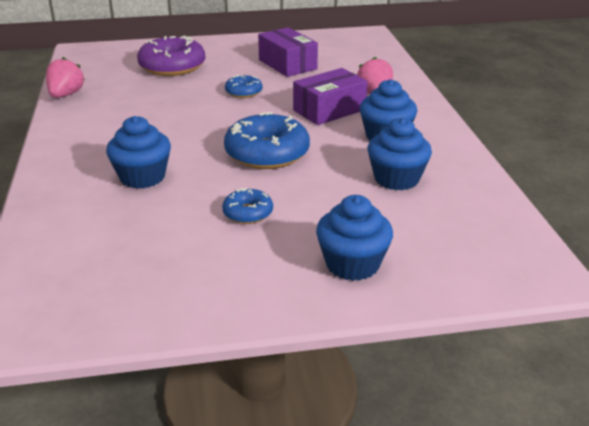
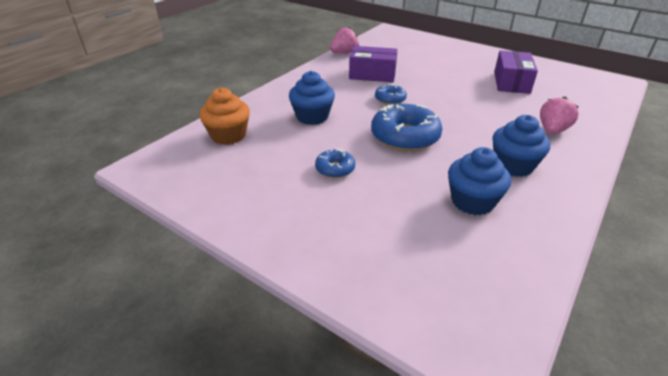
camera: 45 degrees right, 5 degrees up
purple donut [137,36,205,76] -> none
blue donut [225,75,262,98] -> blue donut moved to [375,84,407,105]
purple box [293,68,368,125] -> purple box moved to [349,46,398,82]
blue cupcake [316,195,393,281] -> none
none -> orange cupcake [199,88,250,145]

